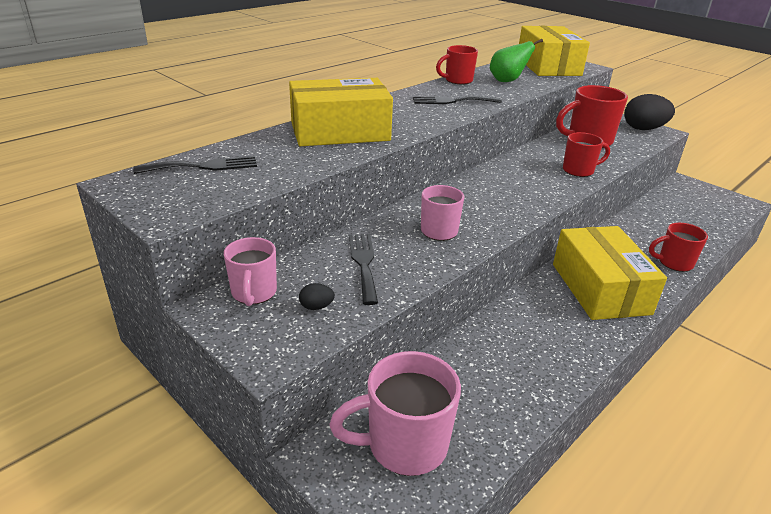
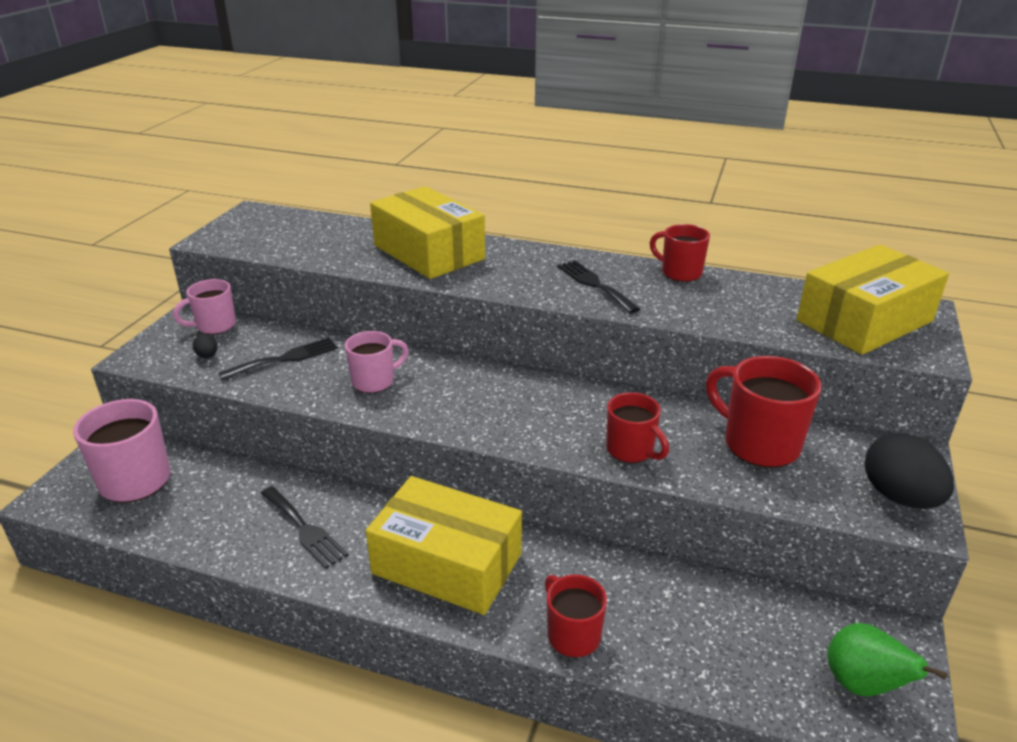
camera: 65 degrees right, 0 degrees up
black fork [133,156,257,174] -> black fork moved to [260,486,349,569]
green pear [490,39,543,82] -> green pear moved to [827,623,947,697]
yellow box [553,226,667,320] -> yellow box turned 60 degrees clockwise [366,476,522,615]

